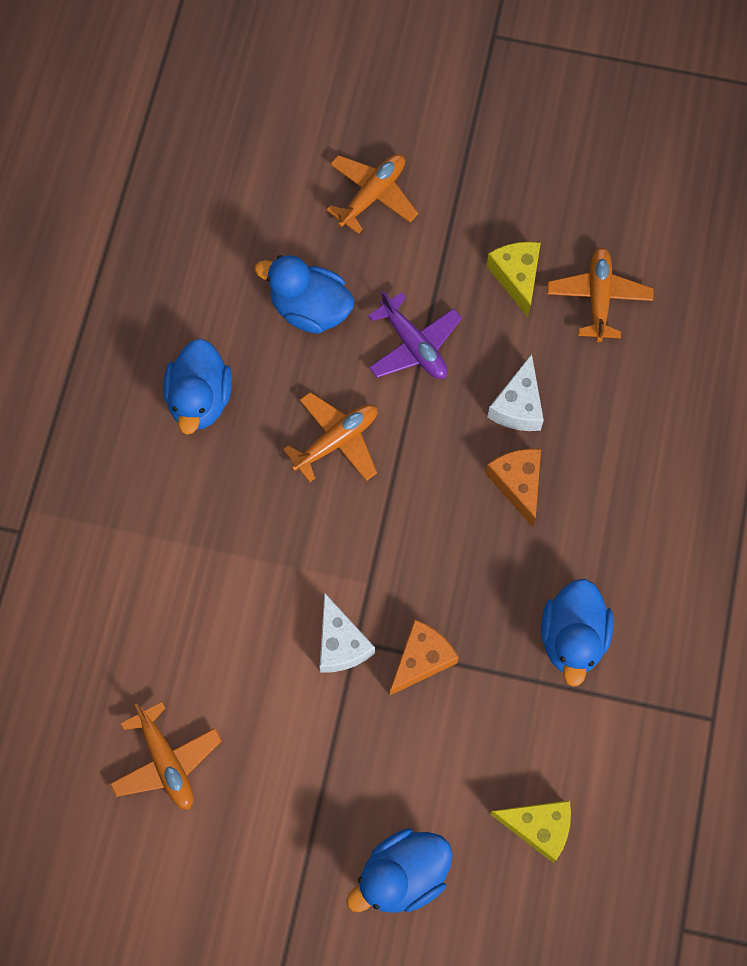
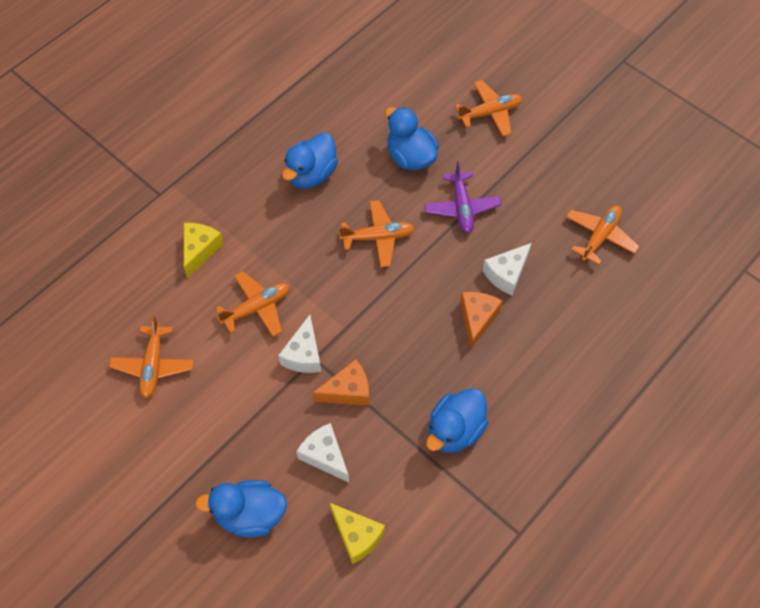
camera: 30 degrees right, 10 degrees down
yellow cheese [487,242,541,317] -> yellow cheese moved to [184,223,224,278]
none -> orange plane [215,271,289,337]
none -> white cheese [297,423,349,483]

